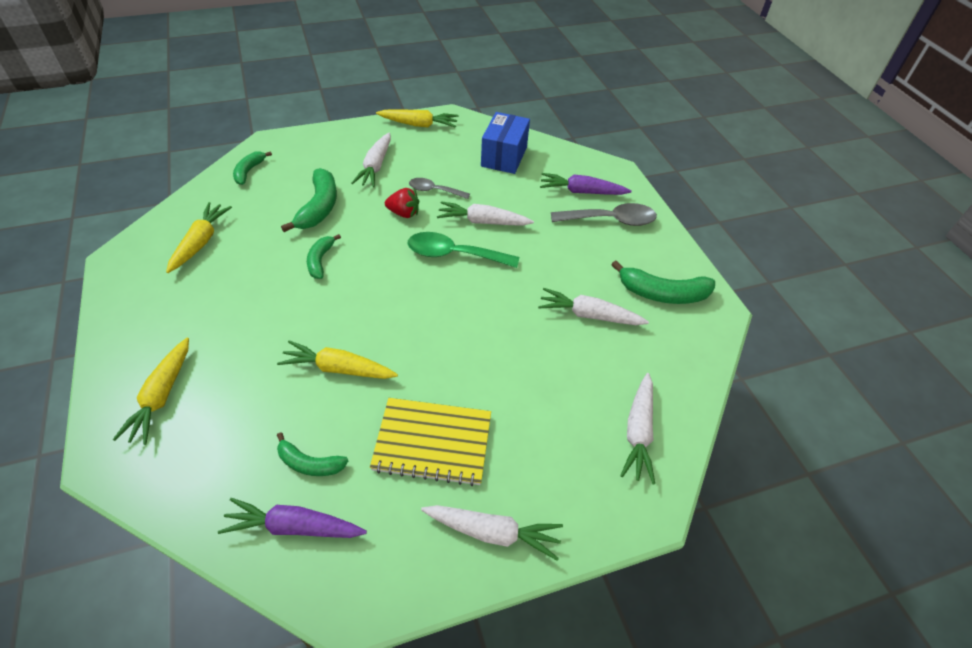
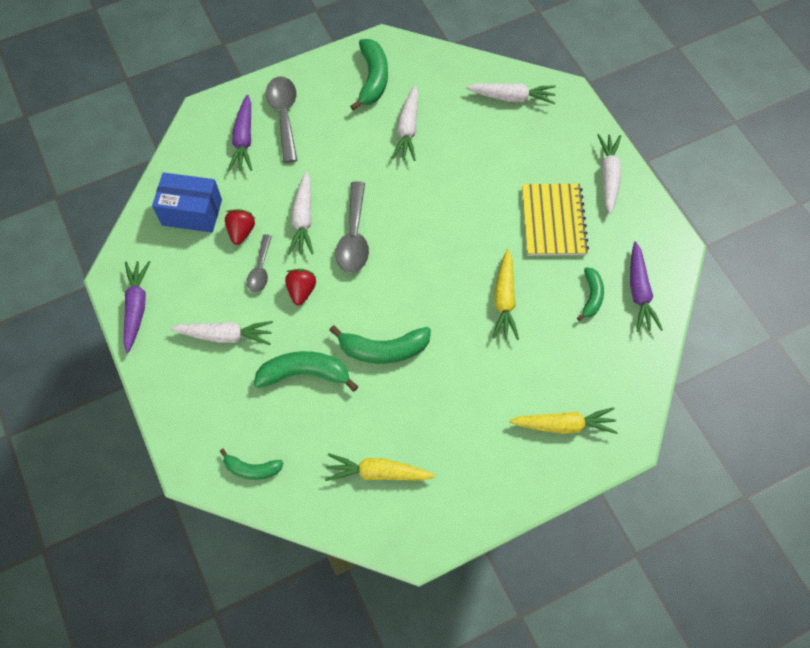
camera: 95 degrees left, 15 degrees up
green banana [307,234,341,279] -> green banana [329,326,431,364], size x1.64
yellow carrot [376,109,459,128] -> purple carrot [123,261,150,353]
green spoon [408,232,519,268] -> grey spoon [335,181,369,273]
none -> red strawberry [225,209,255,245]

